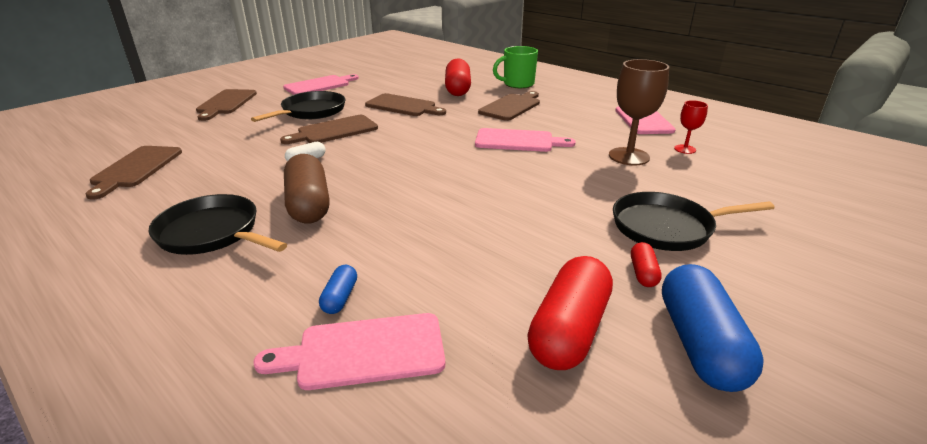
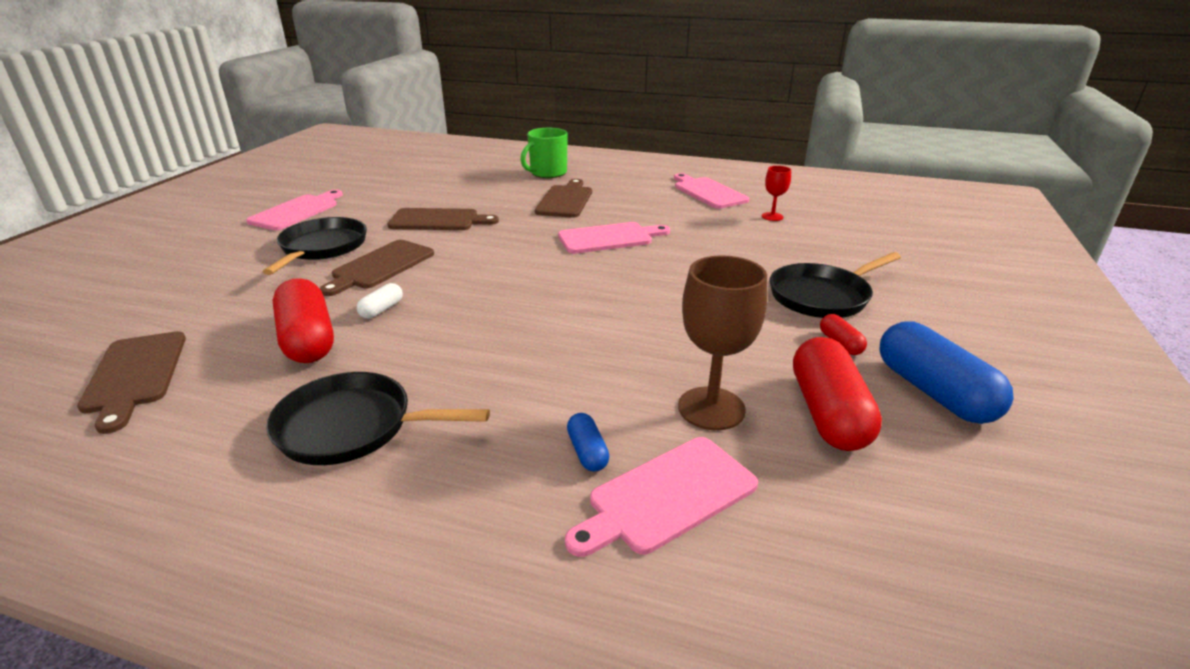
camera: 25 degrees left, 0 degrees up
brown cutting board [196,89,257,121] -> none
brown capsule [284,154,330,224] -> none
red capsule [445,58,471,96] -> red capsule moved to [272,278,334,363]
brown goblet [609,59,669,165] -> brown goblet moved to [678,255,767,430]

